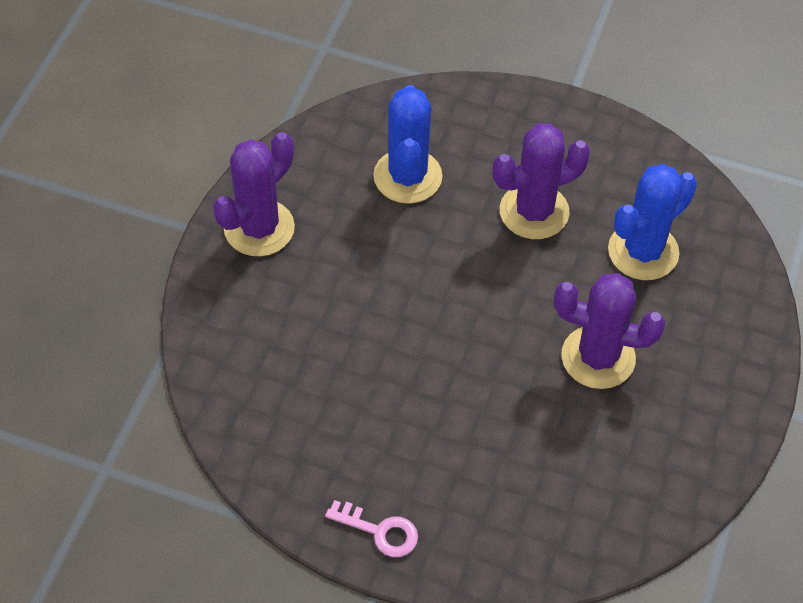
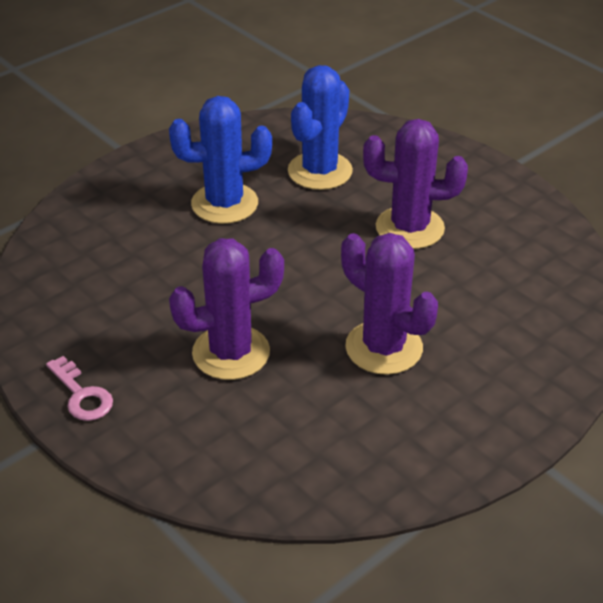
camera: 30 degrees right, 15 degrees down
purple cactus [213,132,295,256] -> purple cactus moved to [169,238,284,380]
blue cactus [608,164,697,280] -> blue cactus moved to [169,96,272,224]

